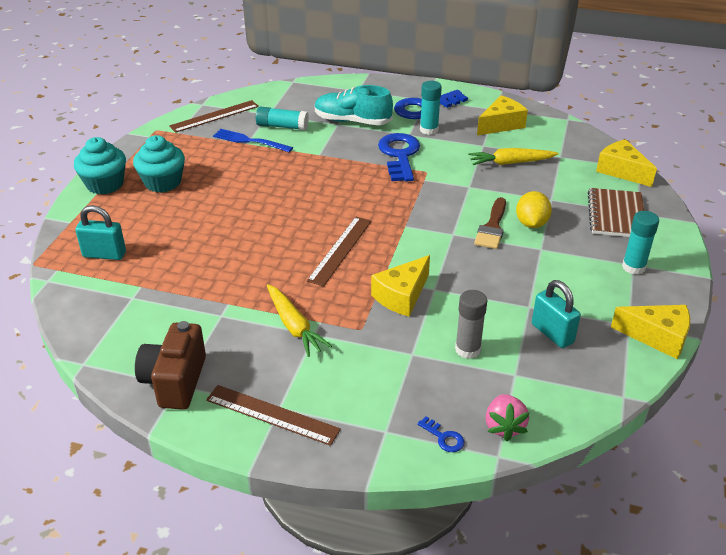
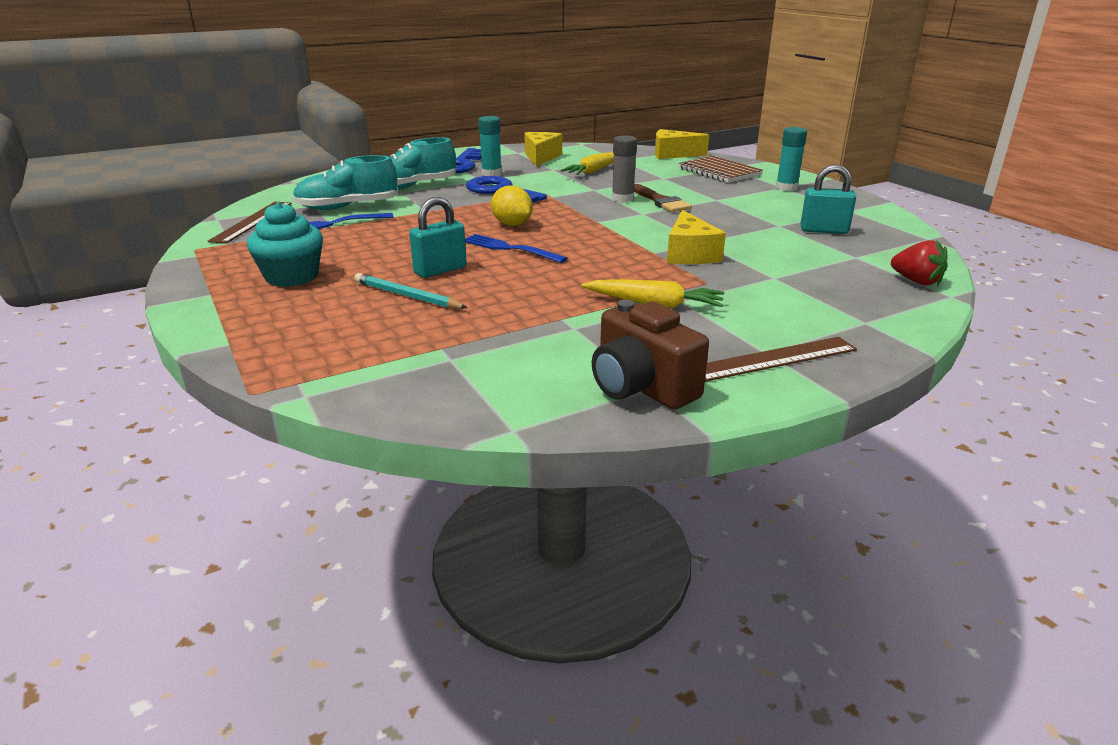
camera: 45 degrees left, 10 degrees down
turquoise cupcake [74,137,126,195] -> none
turquoise padlock [75,205,126,260] -> turquoise padlock moved to [409,197,467,278]
turquoise glue stick [256,107,309,130] -> turquoise shoe [293,155,399,210]
brown ruler [307,217,372,286] -> none
blue key [417,416,464,452] -> none
grey glue stick [455,290,487,359] -> grey glue stick moved to [612,135,637,202]
pink strawberry [486,394,529,441] -> red strawberry [891,239,948,286]
yellow lemon [516,191,552,228] -> yellow lemon moved to [491,185,533,226]
yellow cheese [611,305,690,359] -> none
none -> turquoise pencil [354,273,468,309]
none -> blue fork [465,234,567,263]

